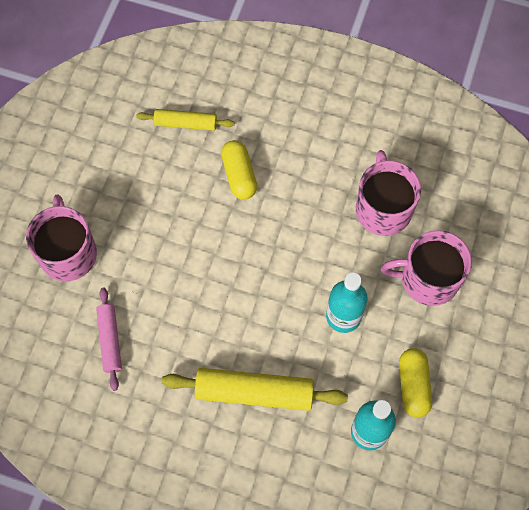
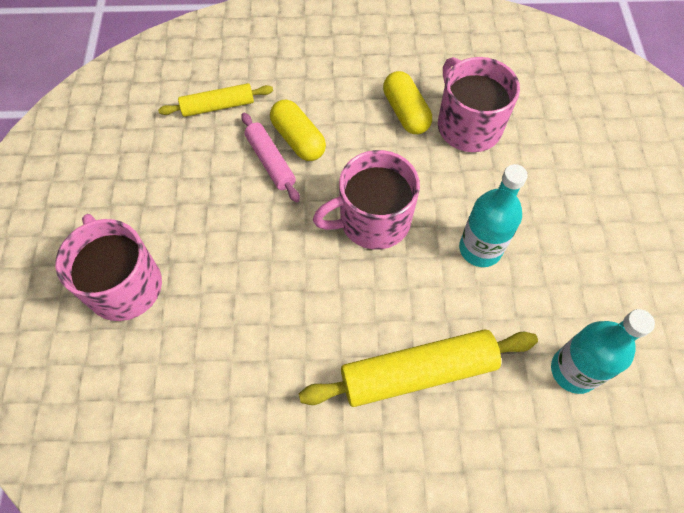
camera: 20 degrees left, 5 degrees down
pink rolling pin [96,287,122,391] -> pink rolling pin moved to [241,113,300,203]
pink mug [381,230,472,306] -> pink mug moved to [313,150,420,250]
yellow capsule [399,348,432,417] -> yellow capsule moved to [383,71,432,134]

